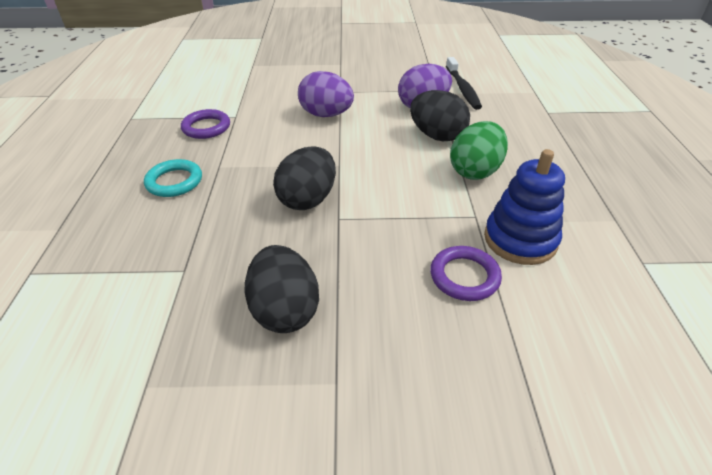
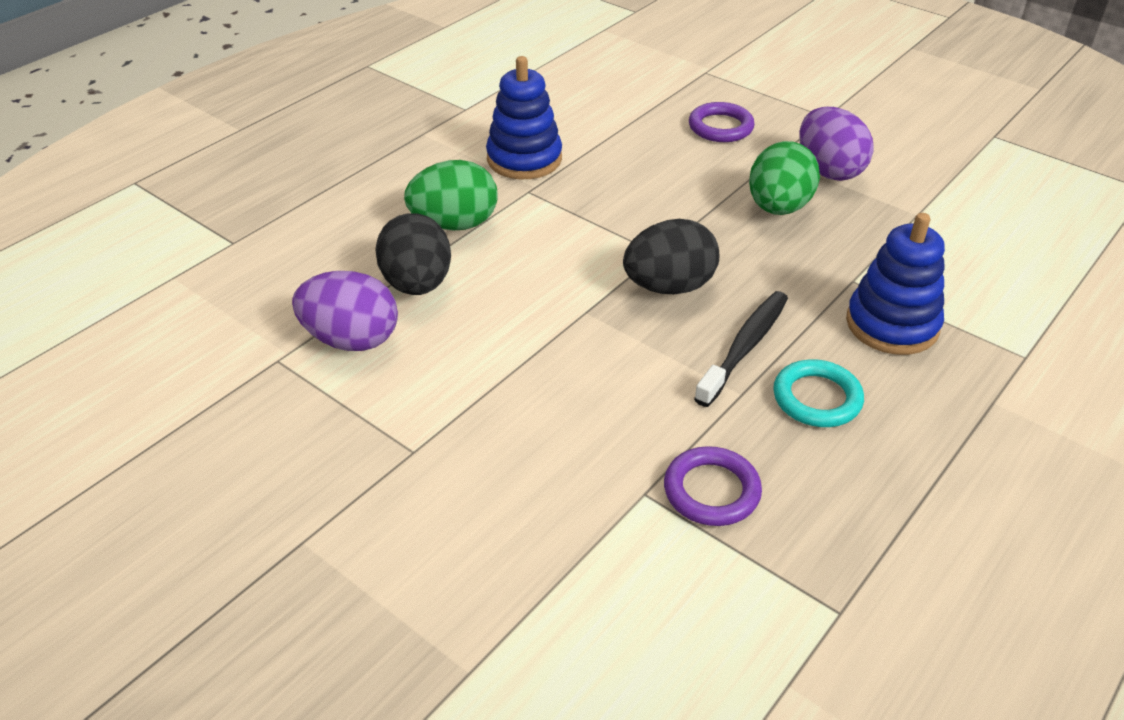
camera: 140 degrees left, 0 degrees up
black egg [245,245,319,333] -> green egg [749,141,820,215]
purple egg [298,71,354,117] -> purple egg moved to [800,107,874,181]
purple ring [430,246,502,301] -> purple ring moved to [689,102,755,142]
black toothbrush [446,57,482,110] -> black toothbrush moved to [694,291,788,407]
none -> blue stacking toy [846,213,945,355]

